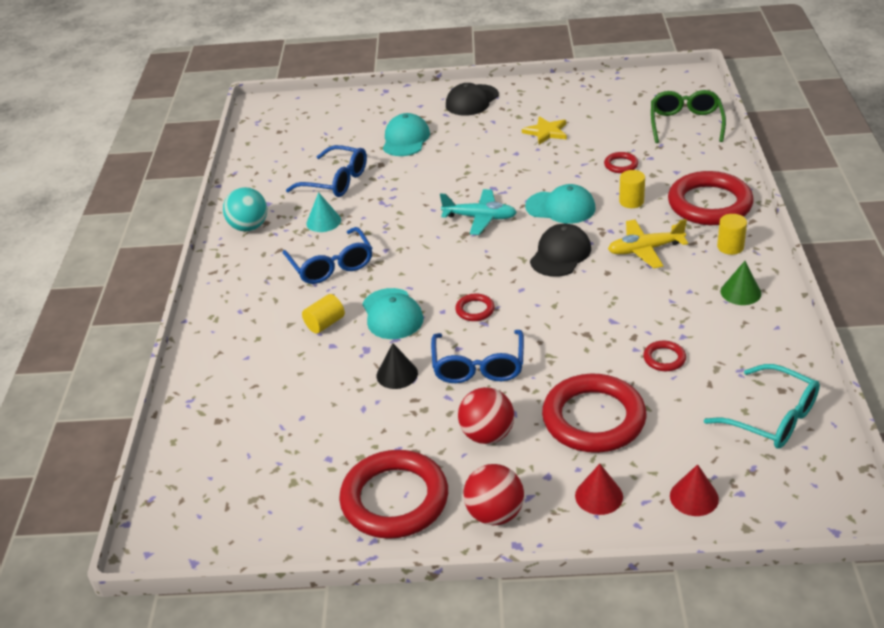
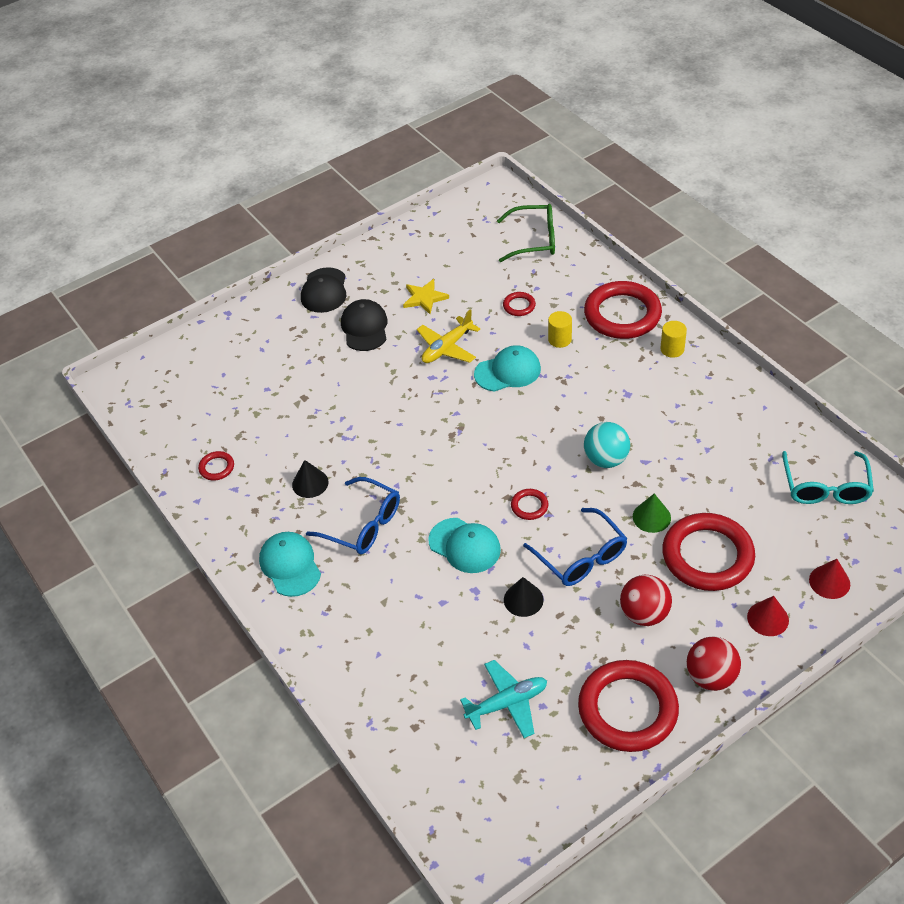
camera: 35 degrees left, 10 degrees up
turquoise ball [223,187,267,231] -> turquoise ball moved to [584,422,630,468]
blue glasses [286,145,367,197] -> none
yellow cylinder [302,294,345,334] -> none
turquoise cone [306,192,341,232] -> black cone [292,460,328,498]
turquoise cap [383,113,430,156] -> turquoise cap moved to [259,532,321,597]
turquoise plane [440,189,517,235] -> turquoise plane moved to [460,660,547,738]
black cap [530,224,591,277] -> black cap moved to [341,299,388,351]
yellow plane [608,219,688,268] -> yellow plane moved to [417,309,480,363]
red ring [643,341,686,371] -> red ring moved to [198,451,234,481]
green glasses [651,90,726,143] -> green glasses turned 120 degrees clockwise [497,204,555,262]
turquoise glasses [704,364,820,449] -> turquoise glasses turned 90 degrees clockwise [782,451,874,504]
green cone [721,261,761,305] -> green cone moved to [633,493,671,533]

